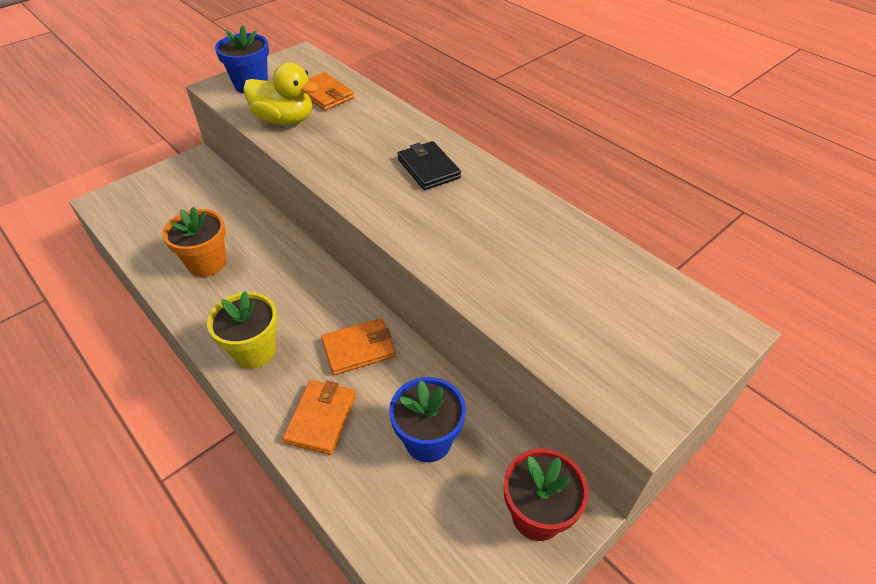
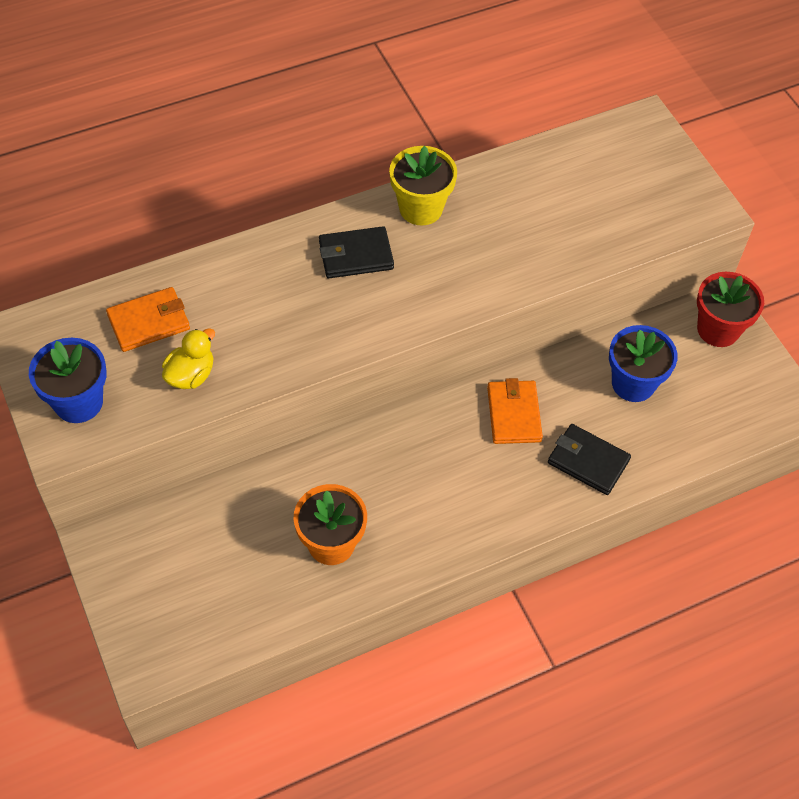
camera: 75 degrees left, 10 degrees up
yellow flower pot [207,291,278,369] -> yellow flower pot moved to [389,146,457,225]
yellow duck [243,62,319,125] -> yellow duck [162,328,215,389], size x0.64
orange wallet [282,380,356,455] -> black wallet [548,424,631,495]

